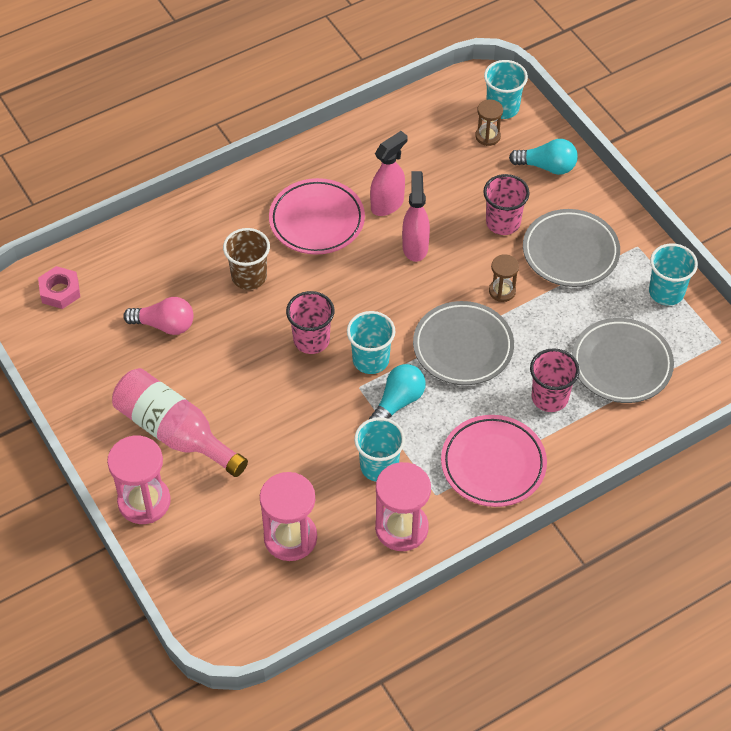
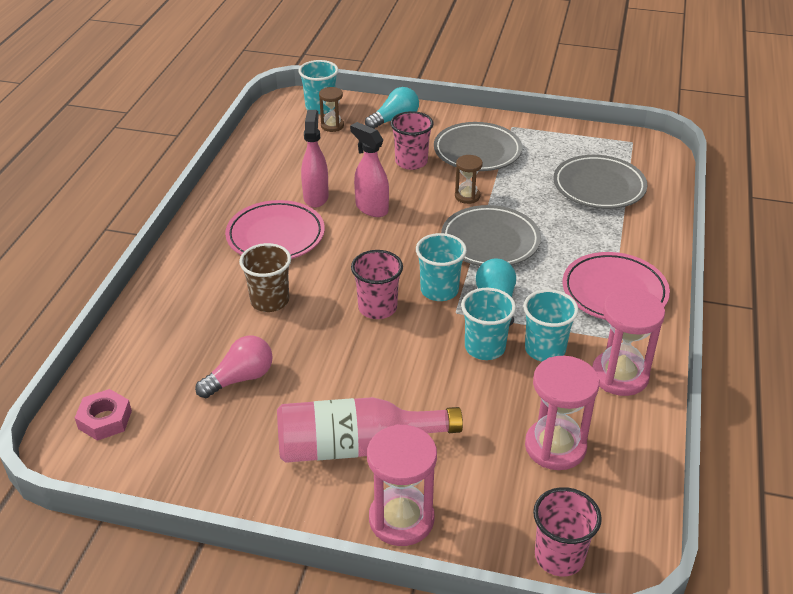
camera: 45 degrees left, 15 degrees down
pink cup [530,348,580,412] -> pink cup moved to [533,487,602,576]
turquoise cup [649,243,698,306] -> turquoise cup moved to [461,288,516,360]

